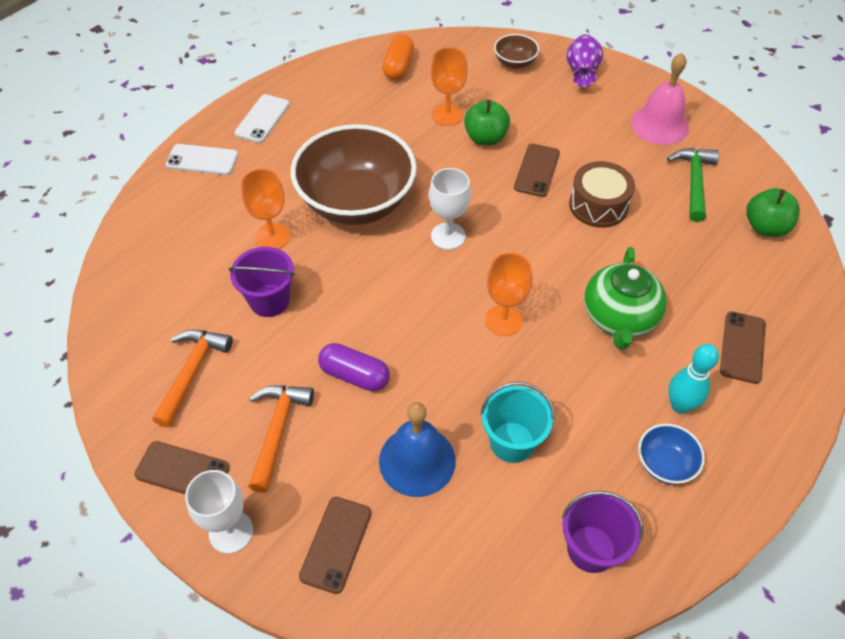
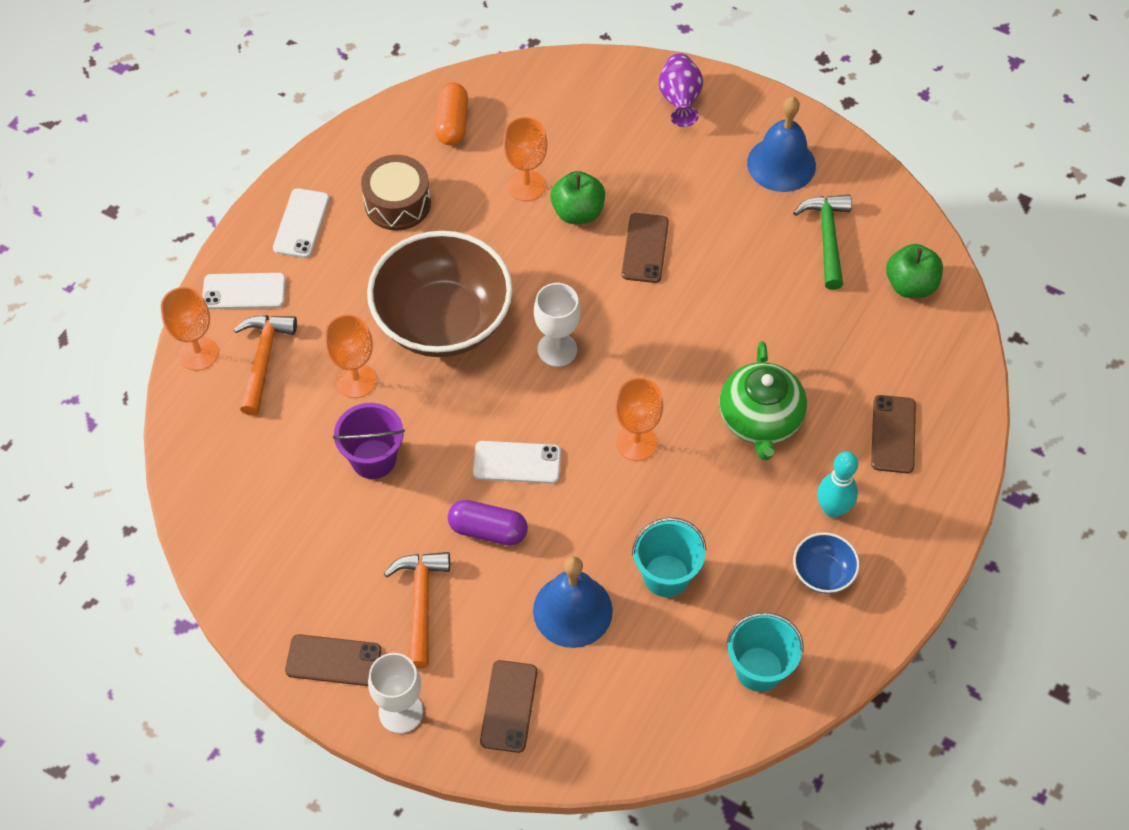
camera: 10 degrees left, 5 degrees up
orange hammer [152,330,233,427] -> orange hammer moved to [233,315,297,416]
brown bowl [494,34,539,69] -> none
purple bucket [562,491,643,573] -> turquoise bucket [726,613,803,692]
brown drum [569,161,635,228] -> brown drum moved to [361,155,431,231]
pink bell [631,53,689,145] -> blue bell [747,97,816,192]
none -> orange goblet [161,287,219,371]
none -> white phone [473,441,561,484]

